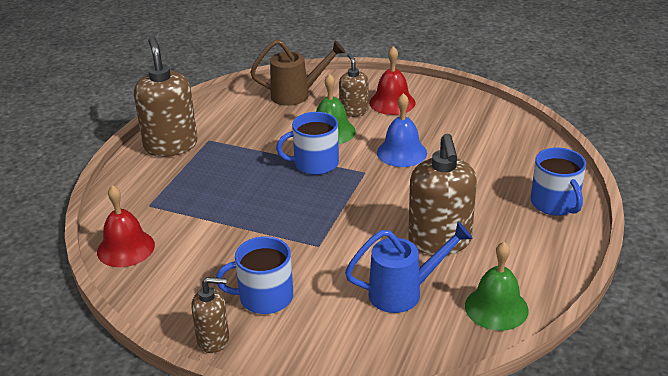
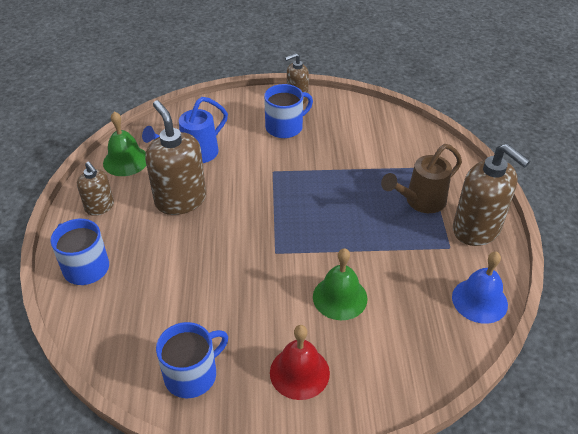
camera: 155 degrees right, 10 degrees up
red bell [97,185,155,267] -> none
brown watering can [250,40,346,106] -> brown watering can moved to [381,144,462,213]
blue mug [276,112,339,175] -> blue mug moved to [156,322,228,398]
brown soap dispenser [339,53,369,117] -> brown soap dispenser moved to [77,161,114,216]
blue bell [377,93,427,167] -> blue bell moved to [452,252,508,324]

